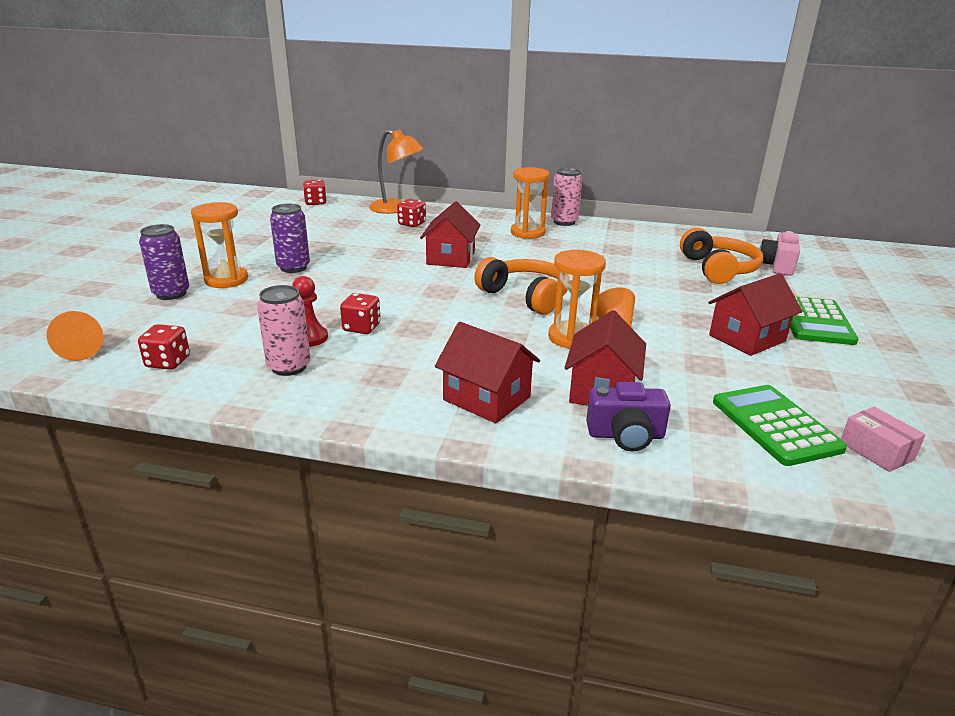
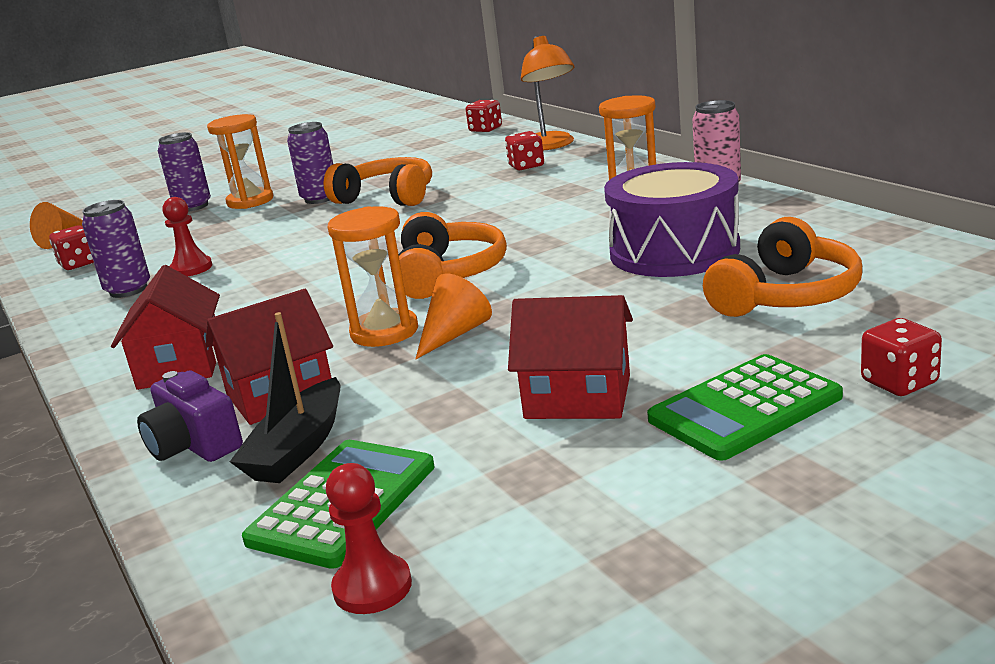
camera: 50 degrees right, 5 degrees down
pink can [257,285,311,376] -> purple can [82,200,150,298]
red dice [340,293,381,334] -> red dice moved to [861,318,942,396]
red house [420,201,481,268] -> none
pink camera [759,231,800,276] -> none
pink box [841,407,926,472] -> red pawn [326,463,412,614]
none -> black boat [230,312,340,483]
none -> orange headphones [324,157,432,206]
none -> purple drum [604,162,740,277]

